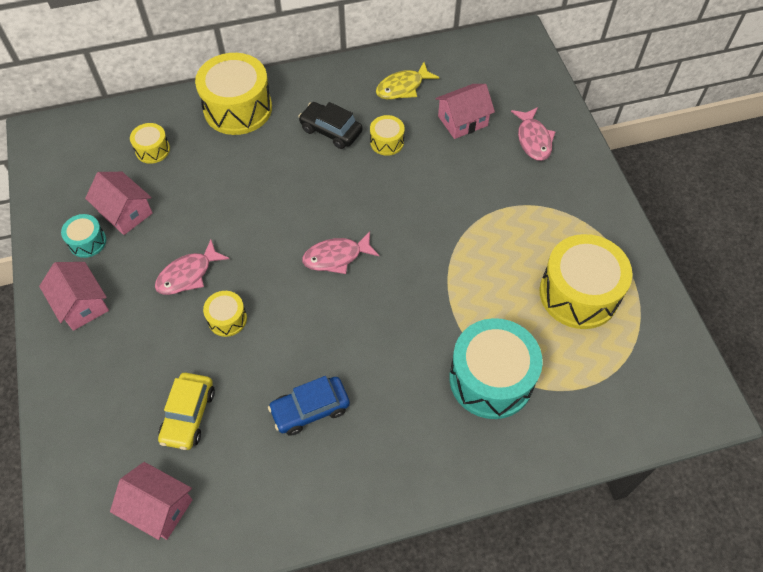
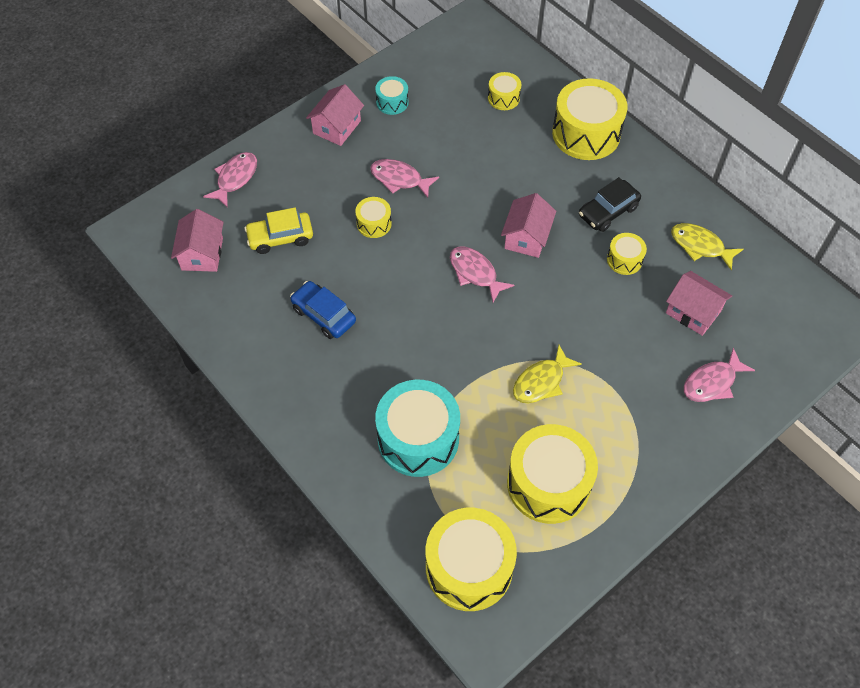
camera: 65 degrees right, 0 degrees up
pink house [85,172,152,235] -> pink house moved to [501,193,556,258]
black car [298,102,363,149] -> black car turned 135 degrees counterclockwise [579,177,641,232]
none -> pink fish [203,152,257,208]
none -> yellow drum [426,508,517,611]
none -> yellow fish [513,345,582,403]

